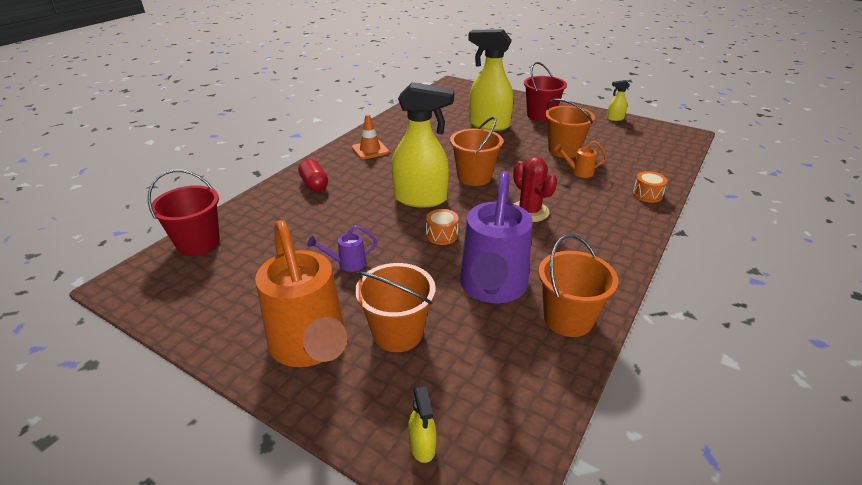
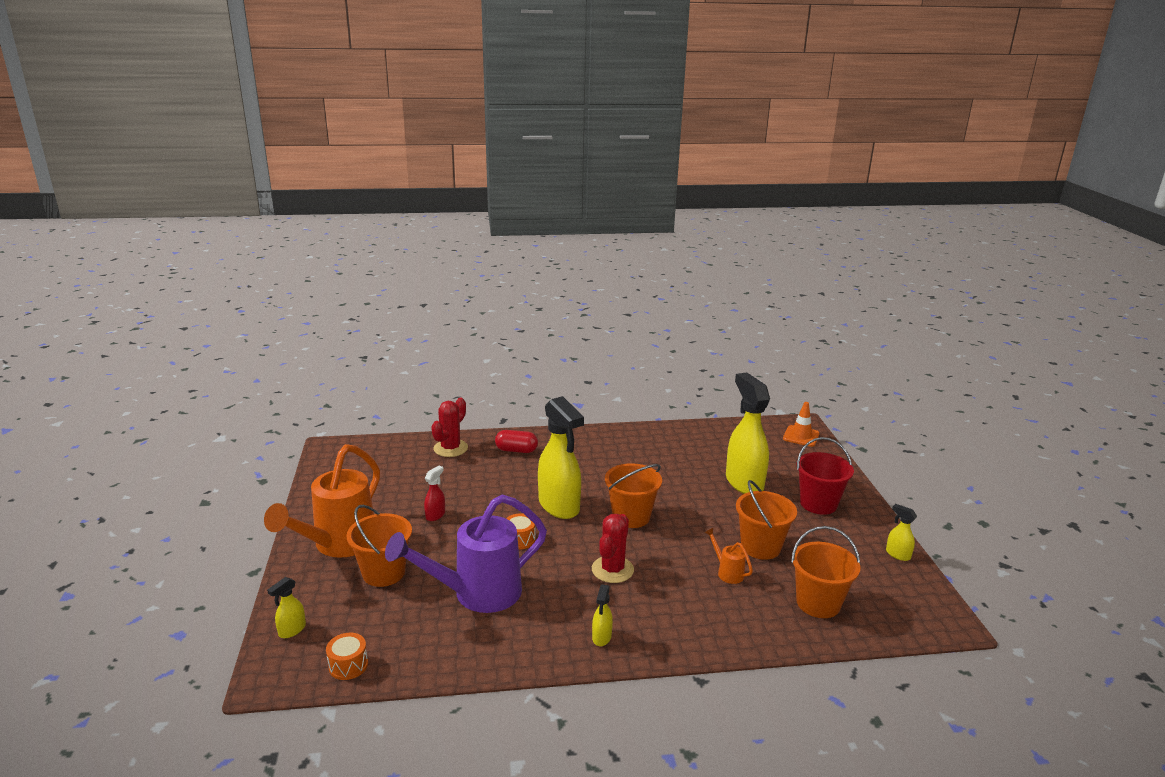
camera: 50 degrees right, 10 degrees down
red bucket [147,169,220,256] -> none
red capsule [298,159,328,192] -> red capsule turned 75 degrees clockwise [495,430,538,453]
purple watering can [307,225,377,272] -> red spray bottle [424,466,445,521]
orange traffic cone [352,114,389,160] -> orange traffic cone moved to [783,402,820,447]
orange bucket [539,234,619,337] -> orange bucket moved to [791,526,860,618]
orange drum [633,171,668,203] -> orange drum moved to [326,633,368,680]
none -> red cactus [431,398,468,457]
none -> yellow spray bottle [592,584,613,646]

